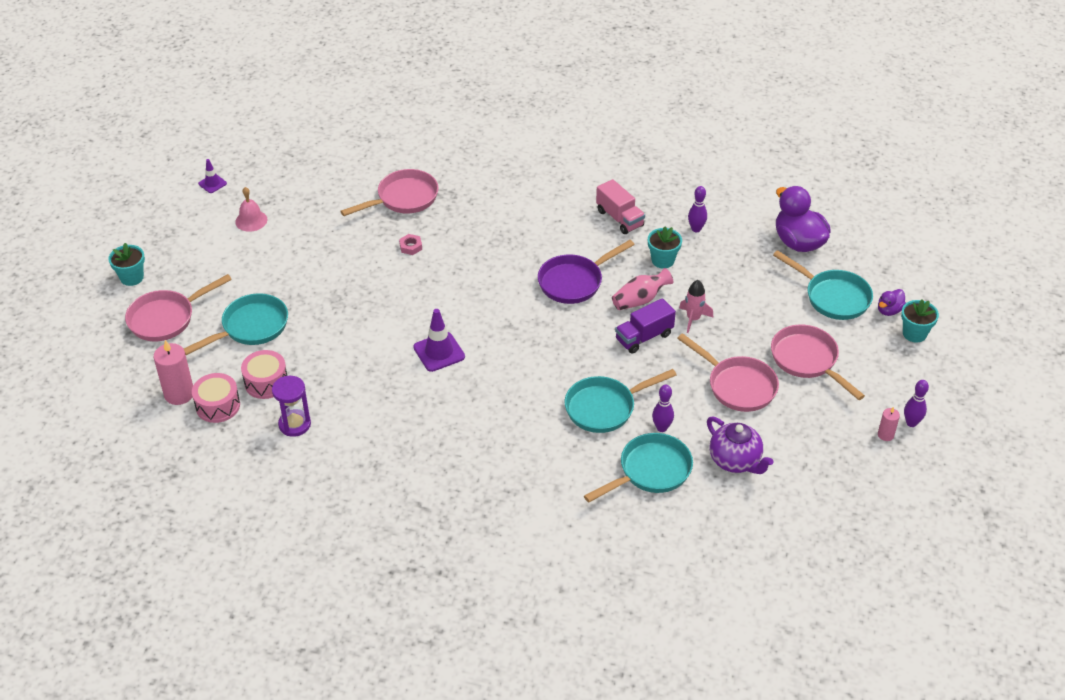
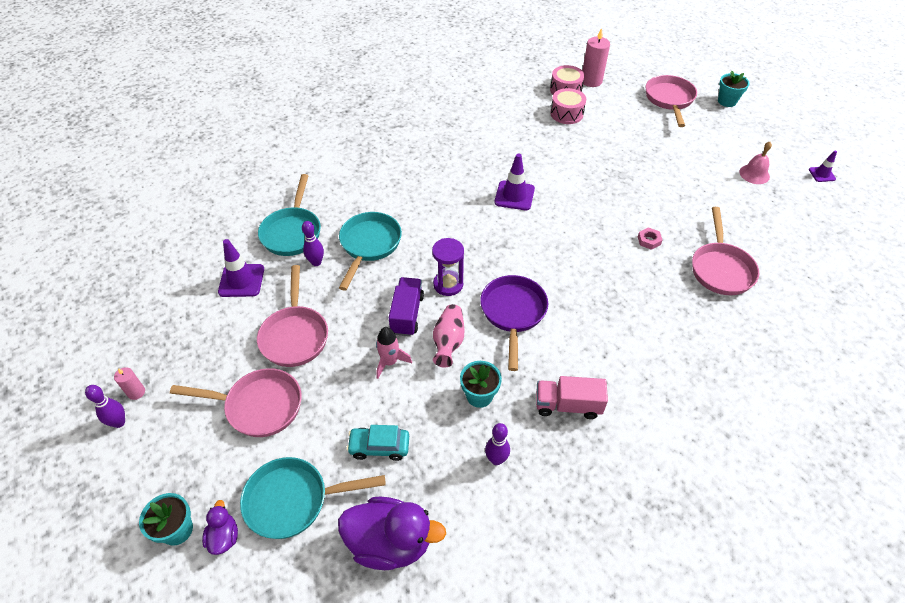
camera: 130 degrees right, 5 degrees up
turquoise pan [184,293,288,355] -> none
purple hourglass [272,376,311,437] -> purple hourglass moved to [432,238,464,296]
pink pan [677,333,779,412] -> pink pan turned 90 degrees counterclockwise [257,265,328,367]
purple teapot [707,417,774,474] -> purple traffic cone [218,239,264,297]
none -> turquoise car [347,425,409,461]

